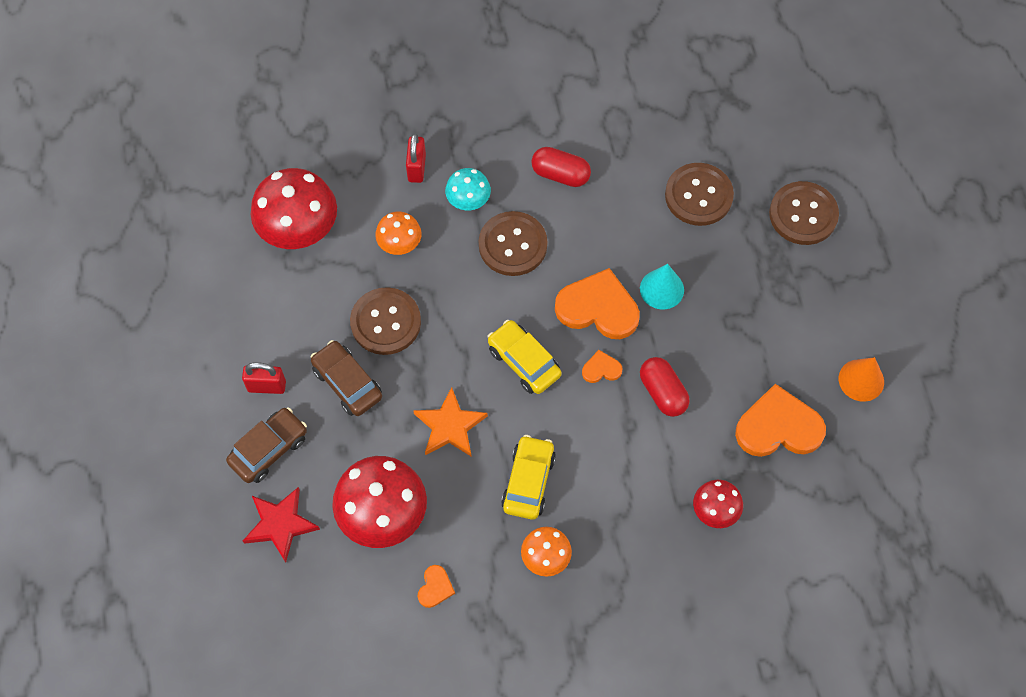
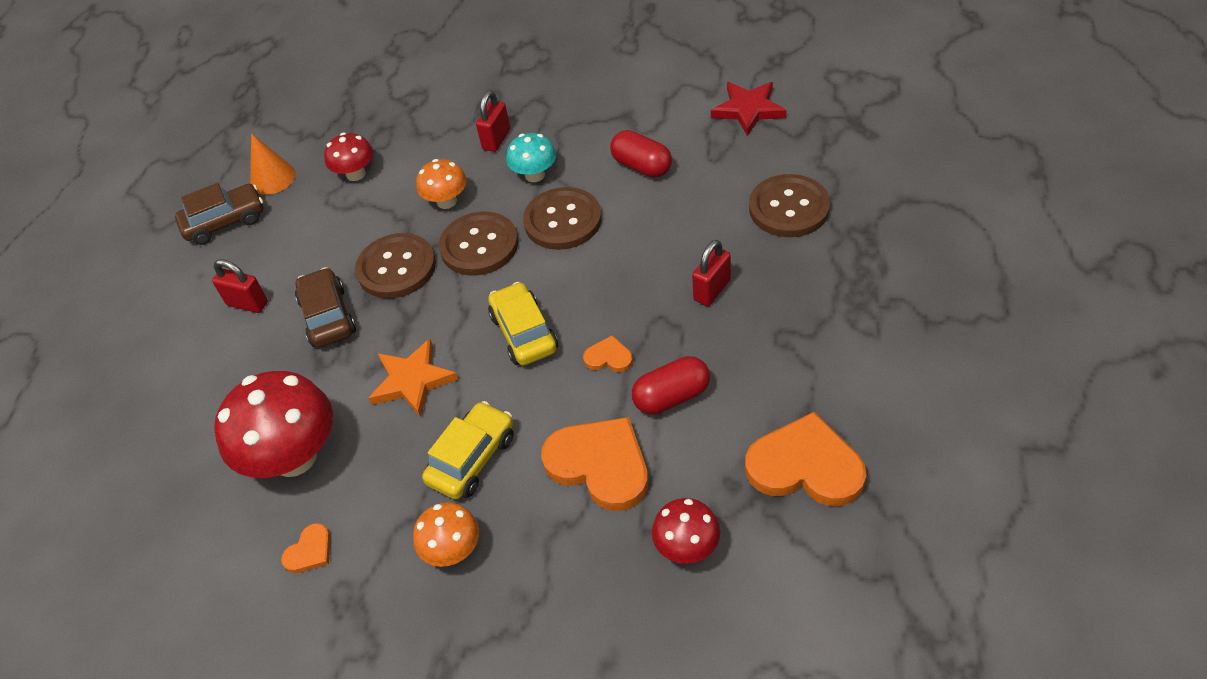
camera: 25 degrees right, 15 degrees down
brown car [226,407,307,483] -> brown car moved to [175,183,263,245]
red star [243,487,320,563] -> red star moved to [711,82,787,136]
red mushroom [251,168,337,249] -> red mushroom [324,133,373,181], size x0.54
orange heart [555,268,640,339] -> orange heart moved to [541,417,648,511]
turquoise cone [640,264,684,309] -> red padlock [692,240,731,306]
red capsule [640,357,690,417] -> red capsule turned 75 degrees clockwise [632,356,710,415]
brown button [769,181,839,245] -> brown button moved to [439,212,518,276]
orange cone [839,357,884,402] -> orange cone moved to [250,133,296,195]

